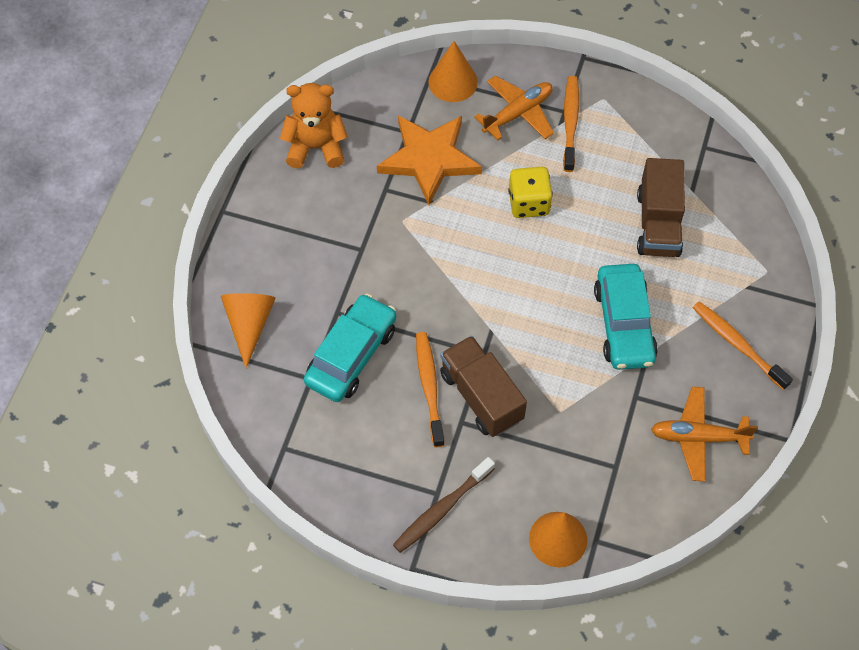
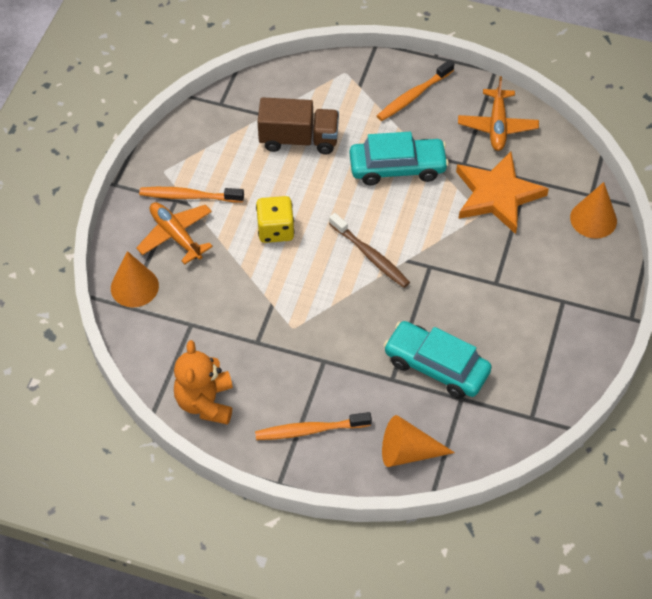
camera: 90 degrees left, 5 degrees down
orange star [377,115,482,205] -> orange star moved to [456,152,549,234]
brown toothbrush [393,457,495,553] -> brown toothbrush moved to [329,213,410,288]
orange toothbrush [416,332,445,447] -> orange toothbrush moved to [255,412,372,440]
brown truck [440,336,527,437] -> none

